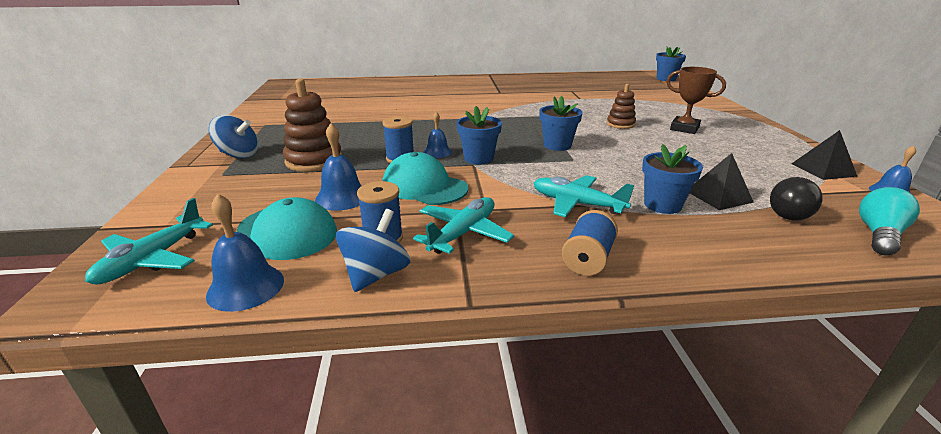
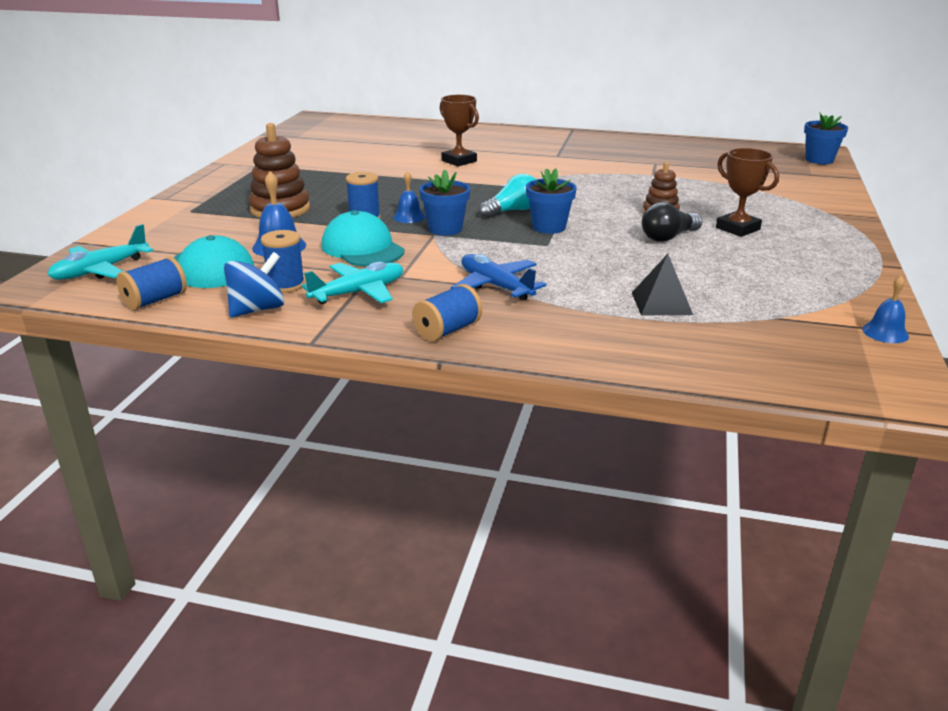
camera: 20 degrees right, 0 degrees up
blue bell [206,193,284,312] -> blue spool [116,257,187,310]
blue spinning top [209,115,259,159] -> none
turquoise plane [534,175,634,217] -> blue plane [451,254,547,301]
blue flower pot [642,144,703,214] -> none
black light bulb [770,177,823,221] -> black light bulb moved to [642,202,703,242]
black pyramid [792,130,858,180] -> none
turquoise light bulb [859,187,920,256] -> turquoise light bulb moved to [479,174,536,218]
none -> brown trophy [440,95,479,166]

